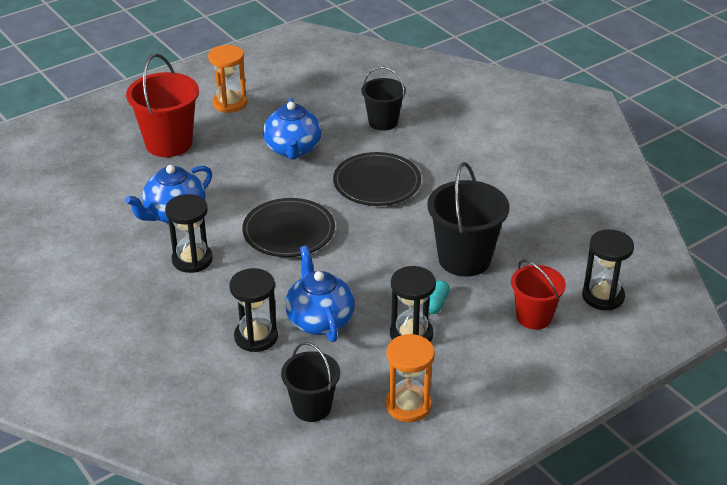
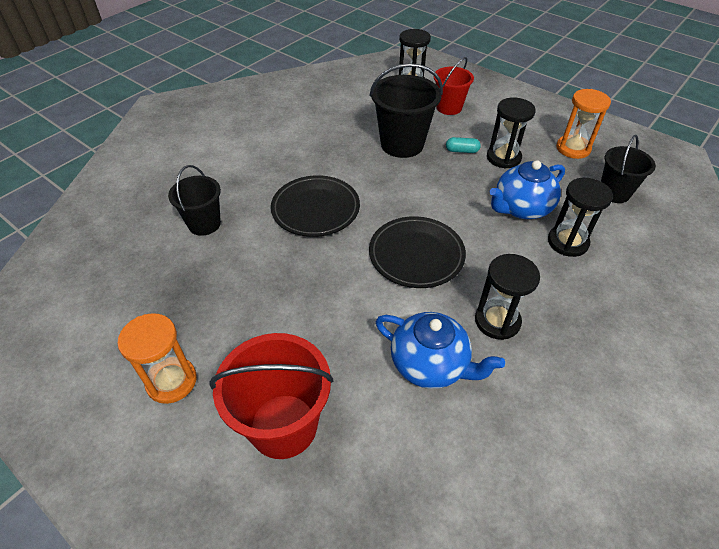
camera: 105 degrees left, 10 degrees up
blue teapot [263,98,322,160] -> none

